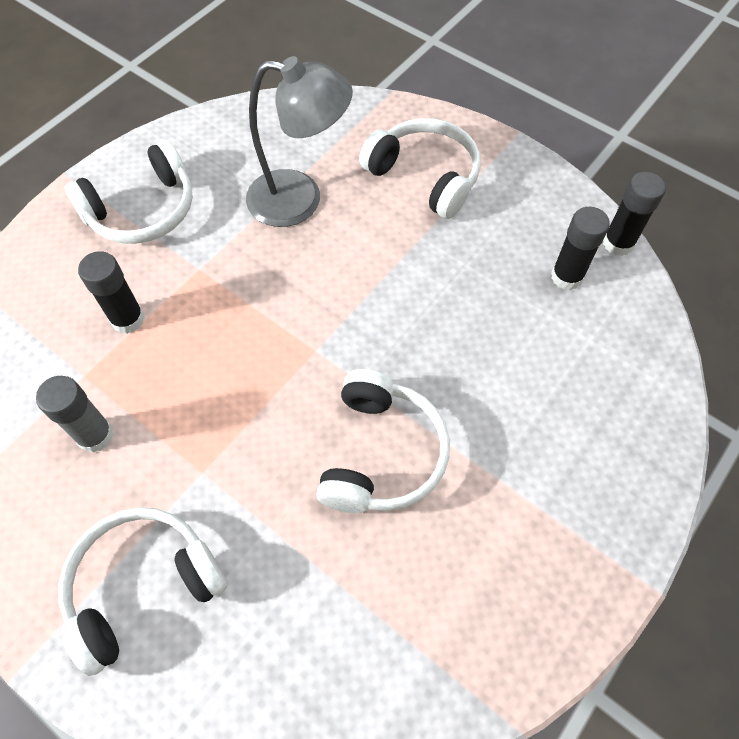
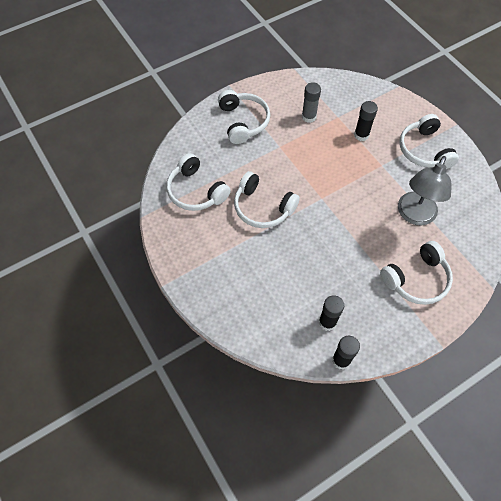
camera: 110 degrees right, 0 degrees up
none -> white headphones [166,153,231,211]

